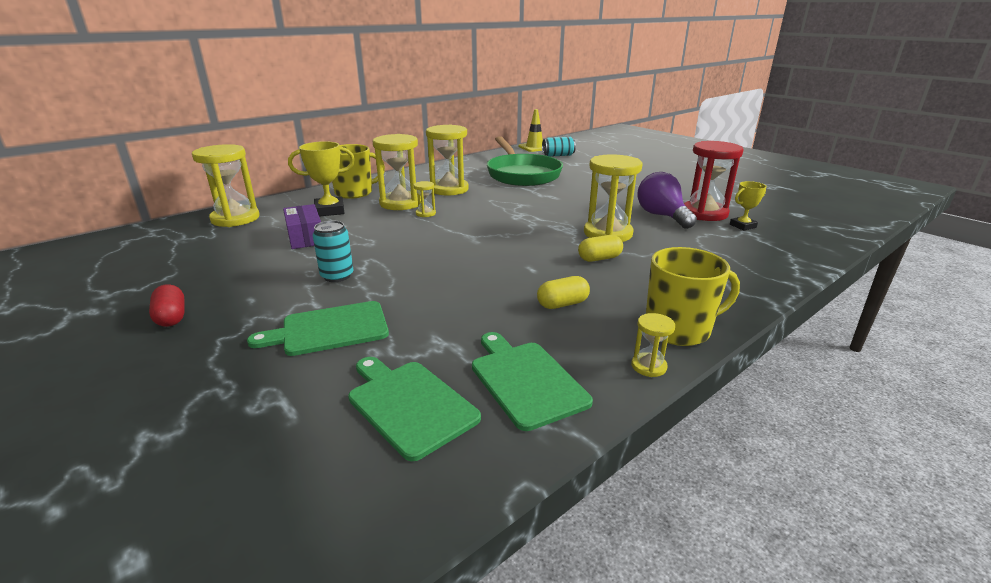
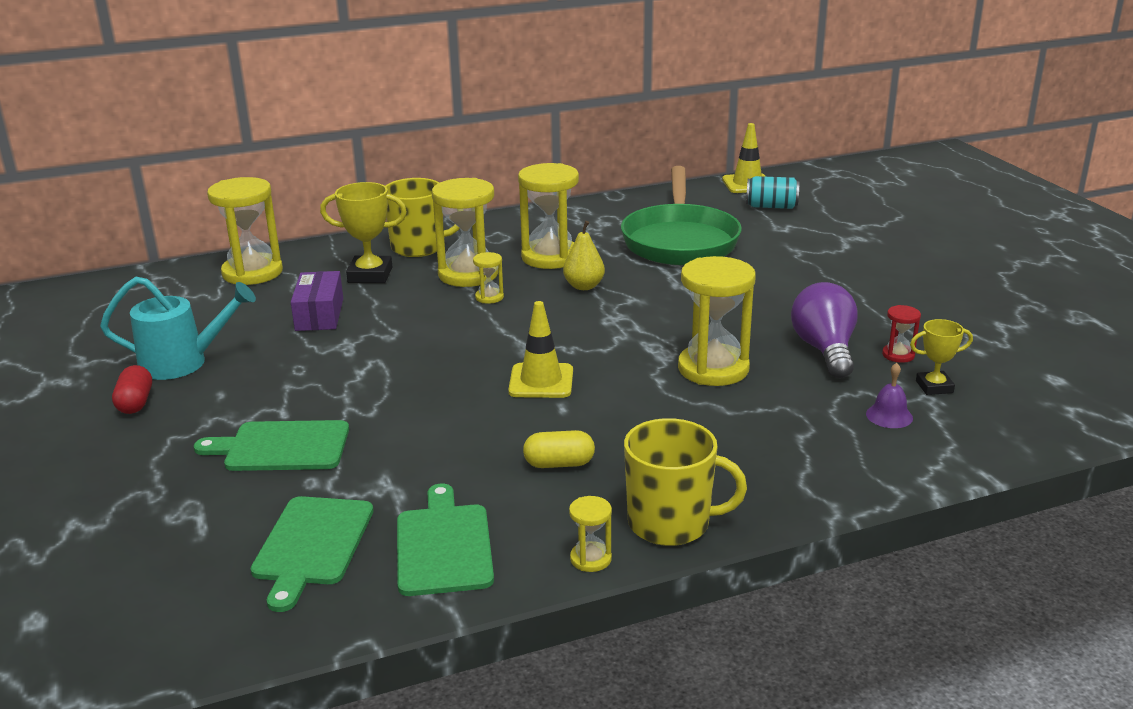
camera: 20 degrees right, 0 degrees up
turquoise can [313,221,353,282] -> none
green cutting board [348,357,481,461] -> green cutting board turned 150 degrees counterclockwise [250,496,374,612]
yellow capsule [578,235,623,262] -> none
red hourglass [684,141,744,221] -> red hourglass [882,305,921,363], size x0.46
none -> turquoise watering can [100,277,256,380]
none -> yellow traffic cone [508,301,573,398]
none -> yellow pear [563,221,605,290]
none -> purple bell [866,363,913,428]

